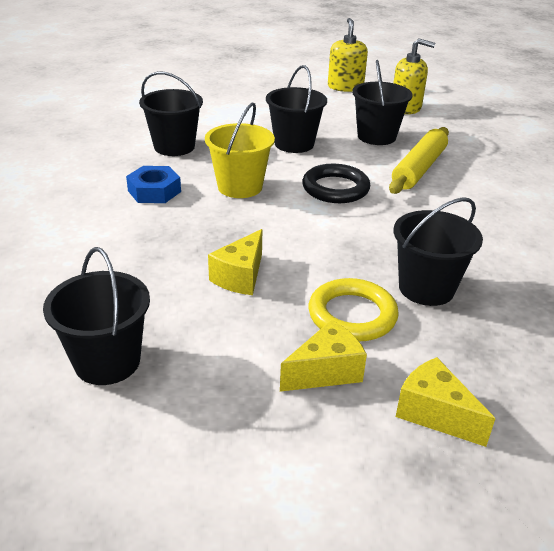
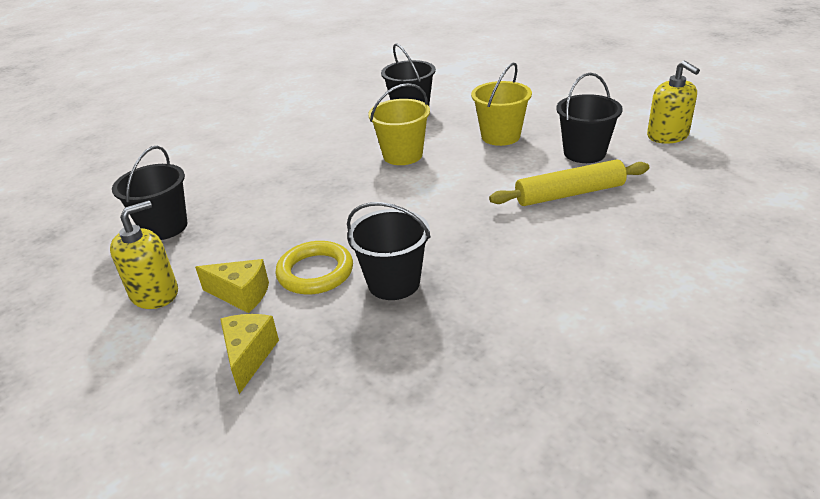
camera: 50 degrees right, 0 degrees up
blue nut [126,166,181,203] -> none
yellow cheese [208,229,262,295] -> none
black bucket [266,65,327,153] -> yellow bucket [471,63,532,146]
black ring [302,164,370,203] -> none
yellow soap dispenser [328,18,368,92] -> yellow soap dispenser moved to [110,200,178,309]

